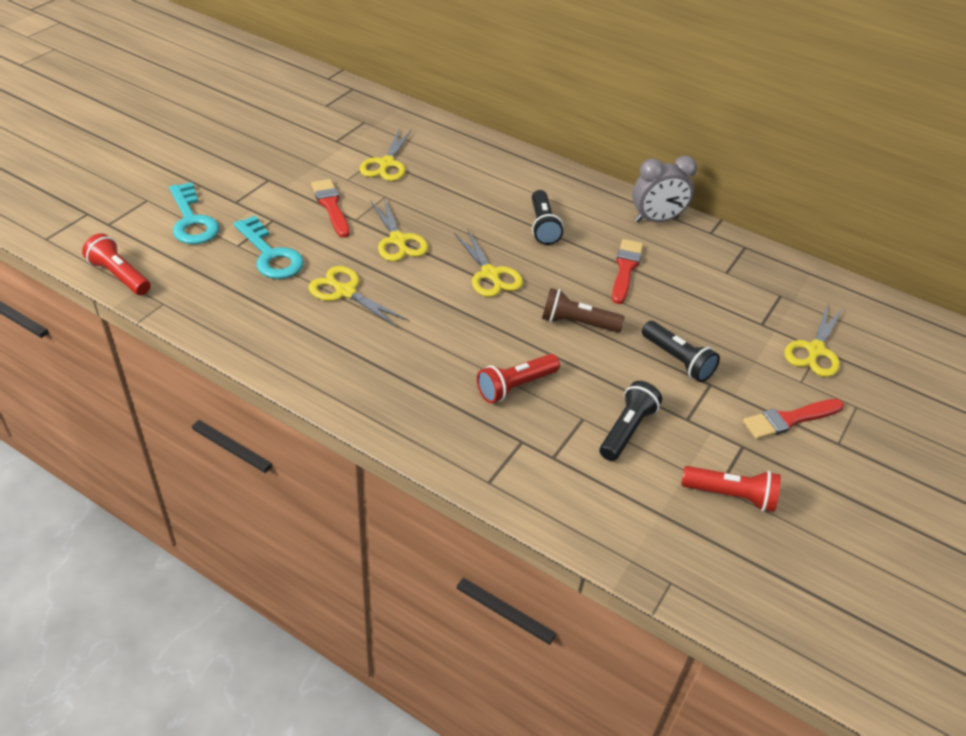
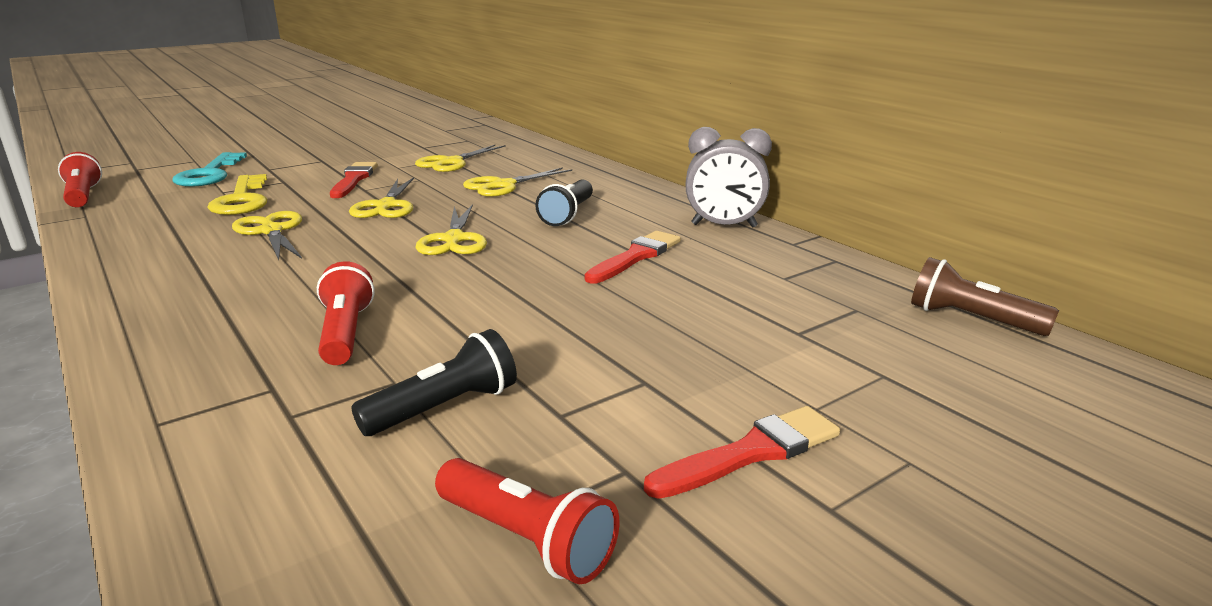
camera: 25 degrees right, 20 degrees down
turquoise key [234,216,304,279] -> yellow key [207,174,267,215]
red flashlight [477,354,560,403] -> red flashlight turned 90 degrees clockwise [317,261,375,365]
brown flashlight [542,288,625,333] -> brown flashlight moved to [911,257,1059,336]
black flashlight [642,321,720,382] -> none
red brush [743,399,844,439] -> red brush turned 150 degrees clockwise [644,406,840,499]
yellow scissors [784,304,843,377] -> yellow scissors moved to [463,167,572,197]

